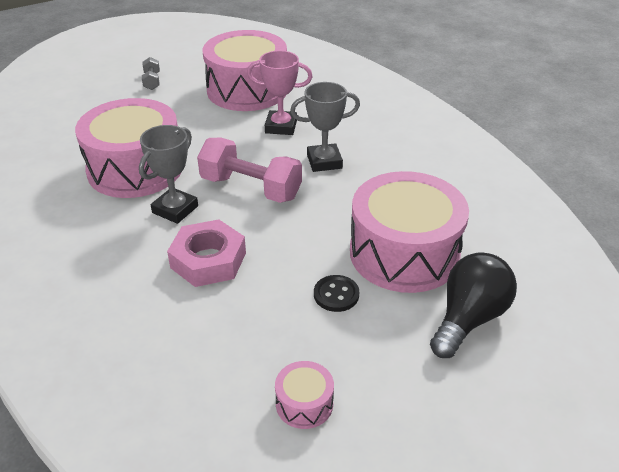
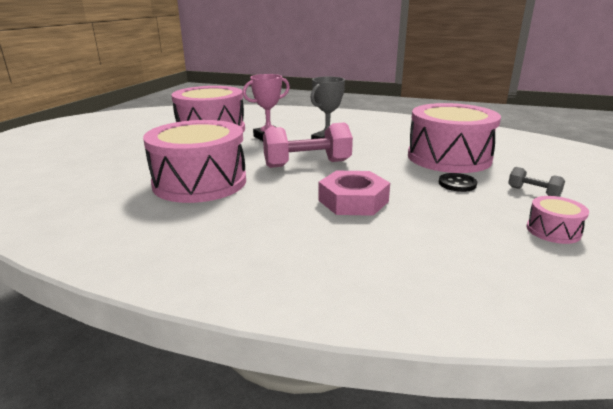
camera: 40 degrees left, 15 degrees down
grey trophy [139,125,198,224] -> none
grey dumbbell [142,57,160,90] -> grey dumbbell moved to [508,167,565,197]
black light bulb [430,252,517,358] -> none

